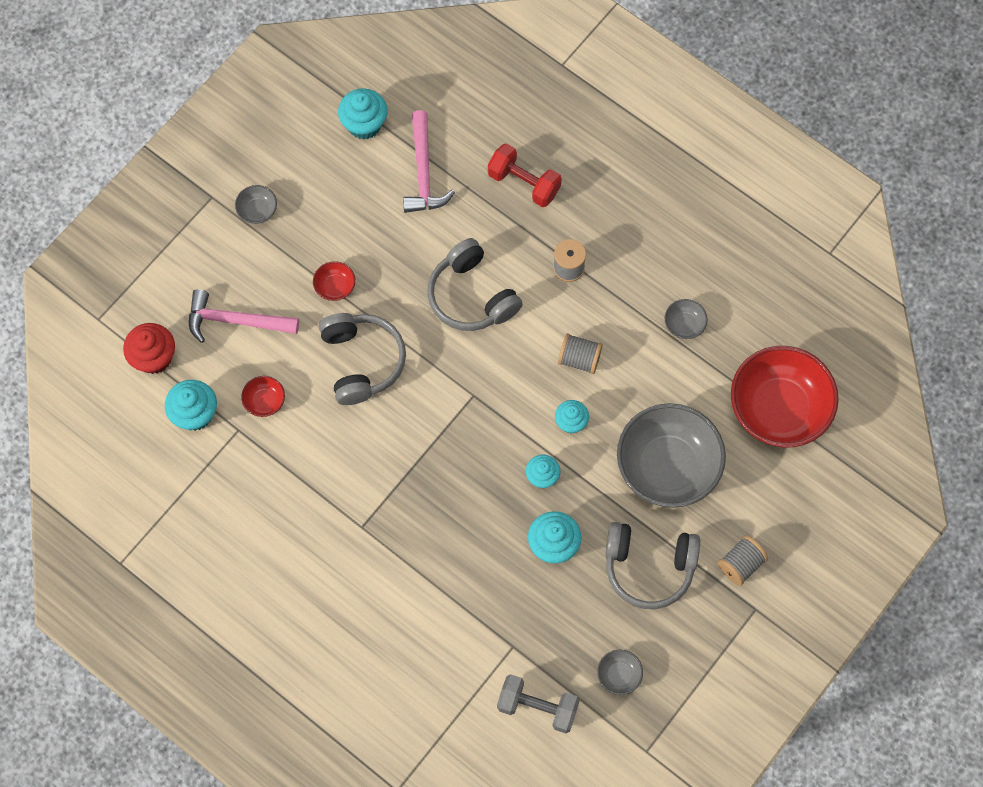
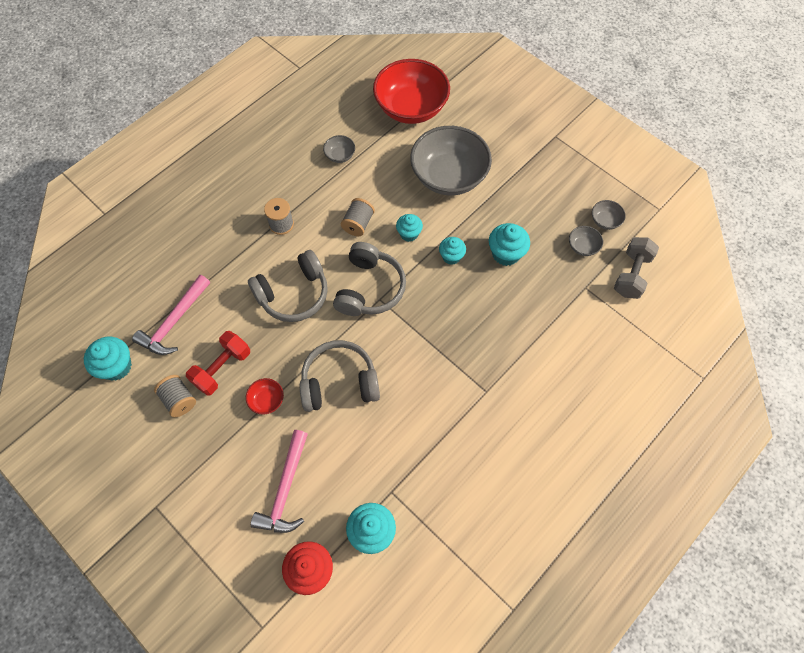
camera: 85 degrees left, 5 degrees down
grey bowl [235,185,277,224] -> grey bowl moved to [569,226,603,256]
red bowl [241,376,285,417] -> none
pink hammer [403,110,455,213] -> pink hammer turned 120 degrees clockwise [132,275,210,355]
red dumbbell [488,143,562,207] -> red dumbbell moved to [186,331,250,396]
grey headphones [605,522,700,609] -> grey headphones moved to [333,242,406,316]
grey spool [718,536,768,586] -> grey spool moved to [154,375,196,418]

